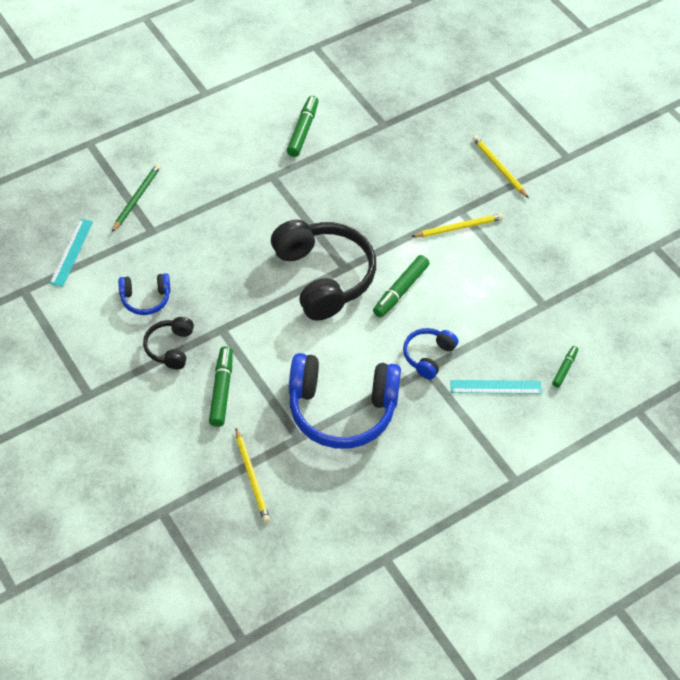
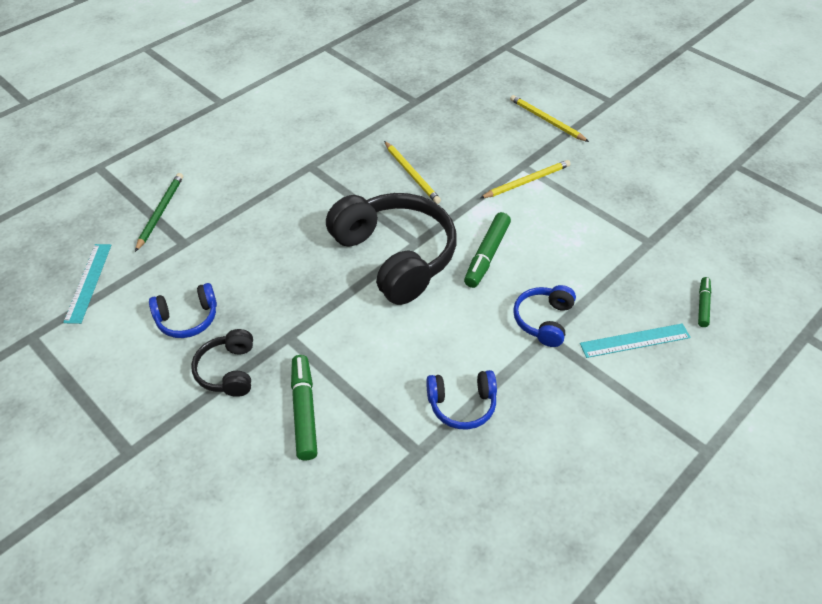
camera: 10 degrees left, 5 degrees down
yellow pencil [236,428,270,522] -> yellow pencil moved to [384,141,441,204]
green marker [287,96,319,157] -> none
blue headphones [289,353,401,449] -> blue headphones [426,370,497,429], size x0.49

